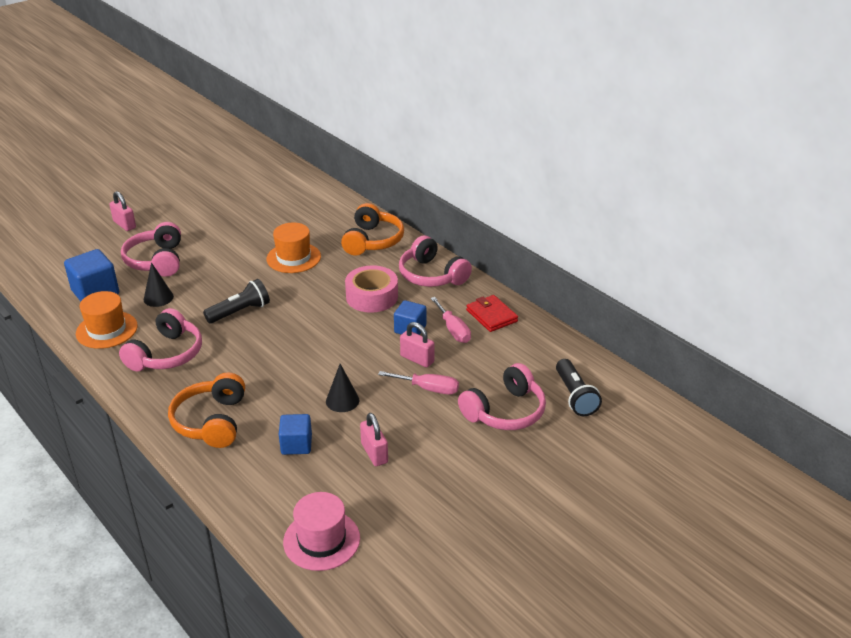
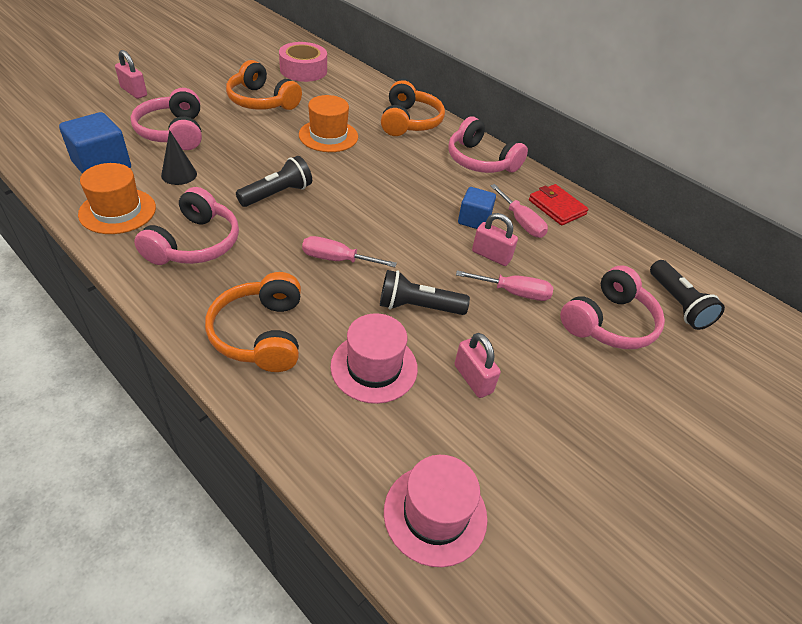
camera: 10 degrees left, 10 degrees up
blue cube [279,414,312,455] -> pink hat [330,313,418,404]
black cone [326,364,359,412] -> black flashlight [380,270,470,315]
pink tape [345,265,398,313] -> pink tape moved to [279,42,327,82]
none -> orange headphones [226,60,302,110]
none -> pink screwdriver [302,236,397,267]

